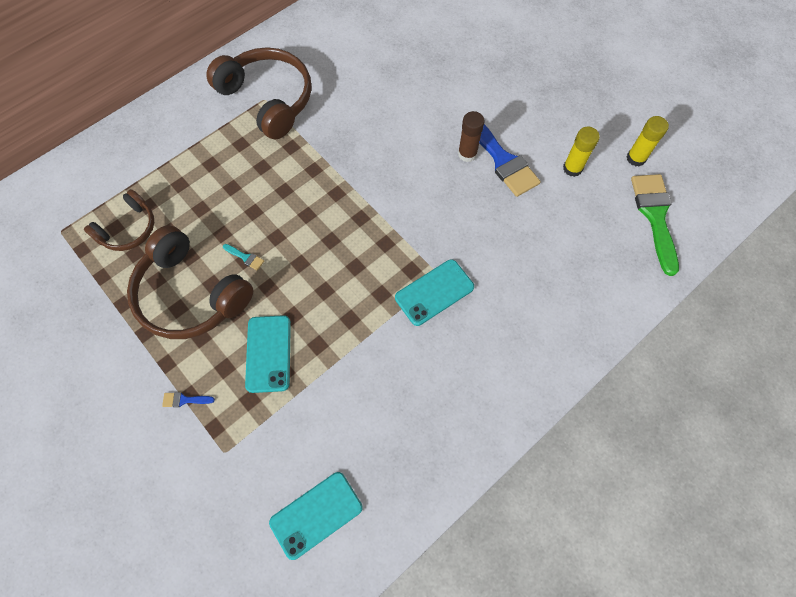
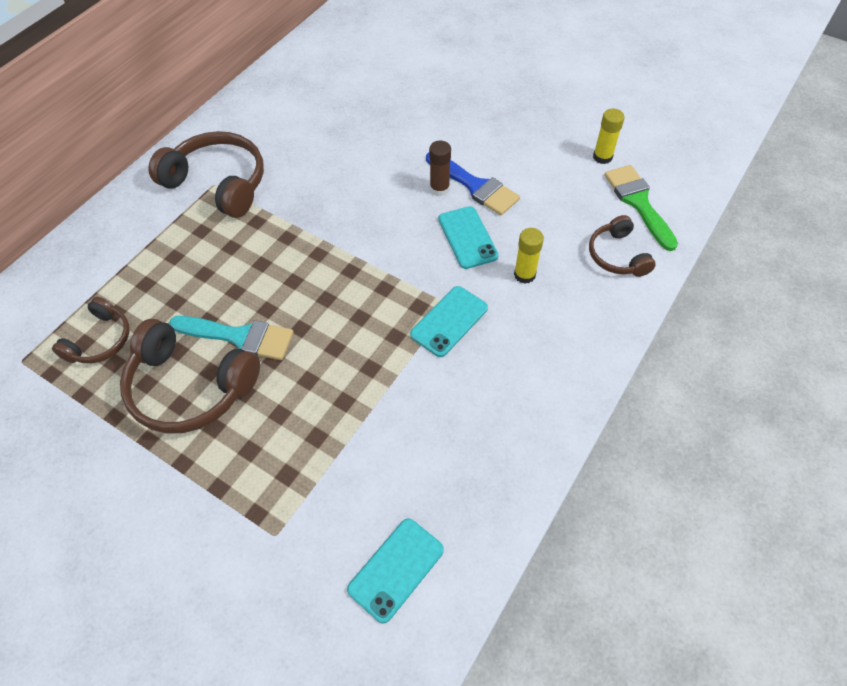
camera: 15 degrees left, 10 degrees down
blue brush [162,392,215,407] -> none
turquoise brush [223,244,264,271] -> turquoise brush [169,316,294,360], size x2.50
turquoise phone [245,315,291,393] -> turquoise phone moved to [438,206,499,269]
yellow glue stick [563,127,600,177] -> yellow glue stick moved to [514,228,544,284]
none -> brown headphones [589,215,656,277]

